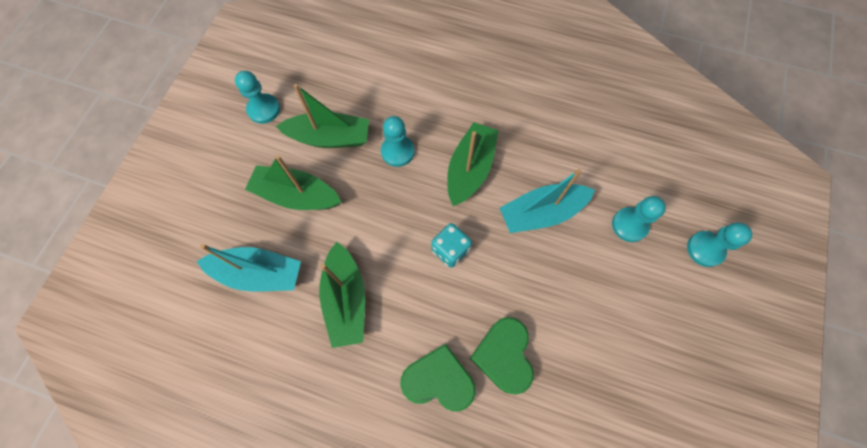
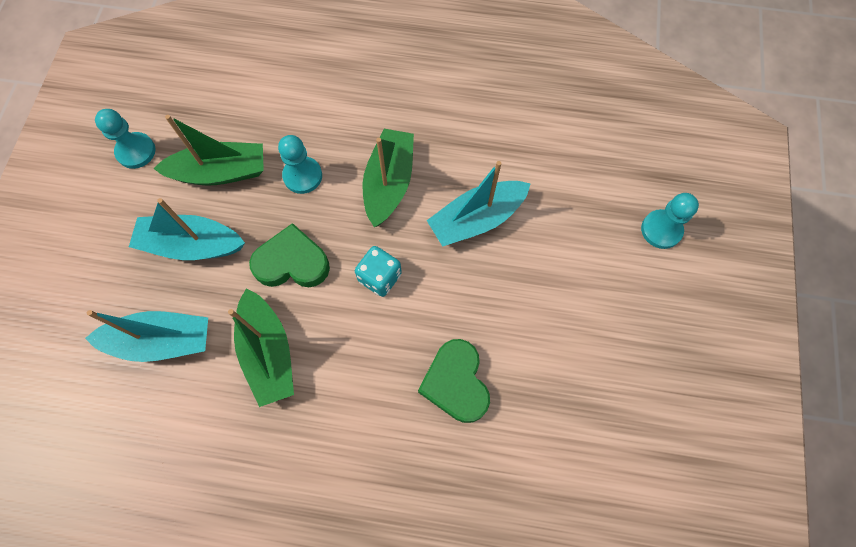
camera: 10 degrees left, 0 degrees up
green boat [245,155,341,210] -> turquoise boat [129,198,245,260]
green heart [401,344,476,411] -> green heart moved to [249,223,330,287]
turquoise pawn [612,196,666,242] -> none

